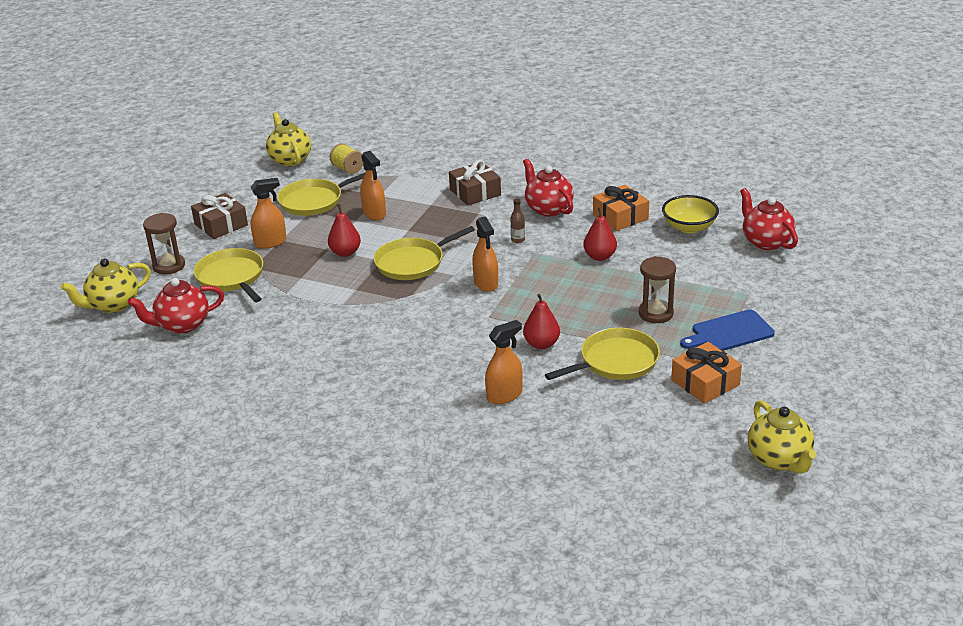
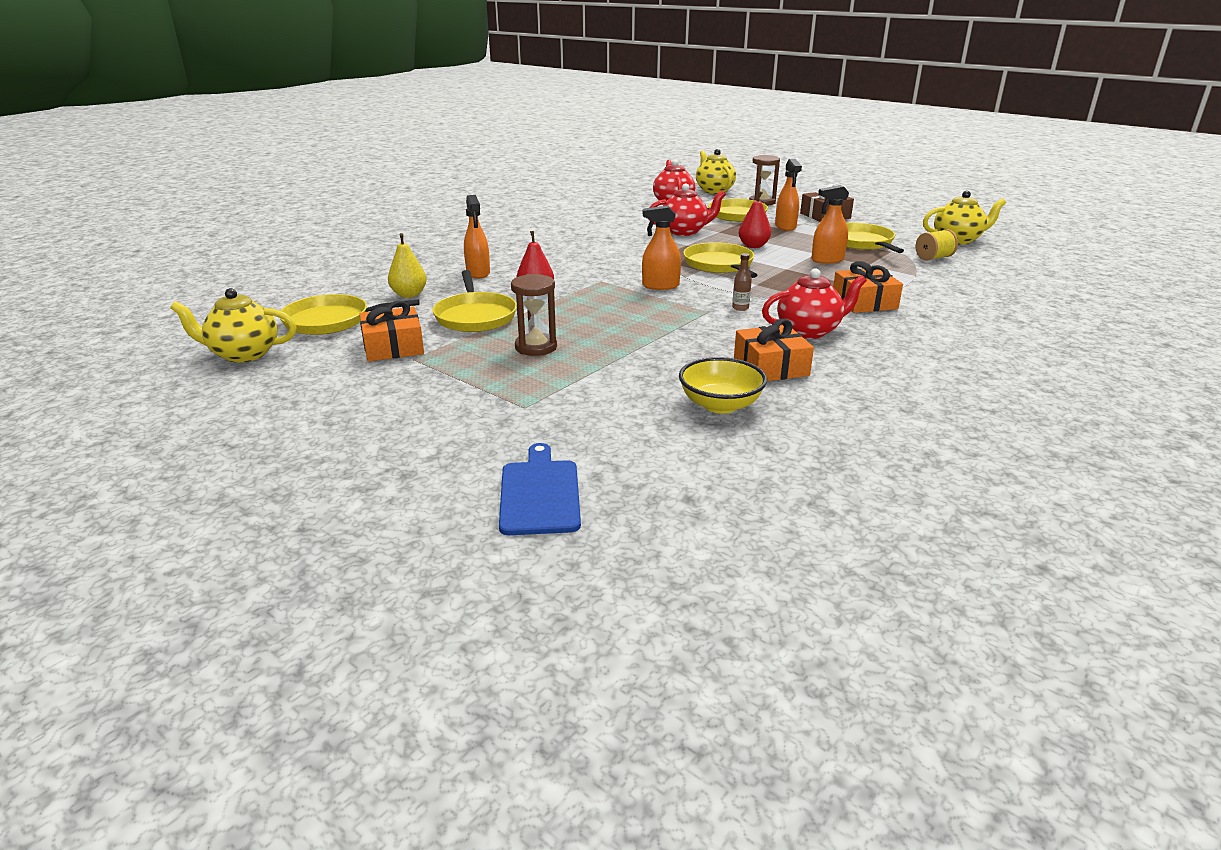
camera: 105 degrees right, 5 degrees down
brown gift [449,160,501,206] -> orange gift [833,261,903,313]
red pear [583,207,617,261] -> none
blue cutting board [680,309,775,351] -> blue cutting board moved to [499,443,581,535]
red teapot [740,188,798,250] -> red teapot moved to [649,183,726,236]
none -> yellow pan [280,294,420,335]
none -> yellow pear [388,233,427,298]

